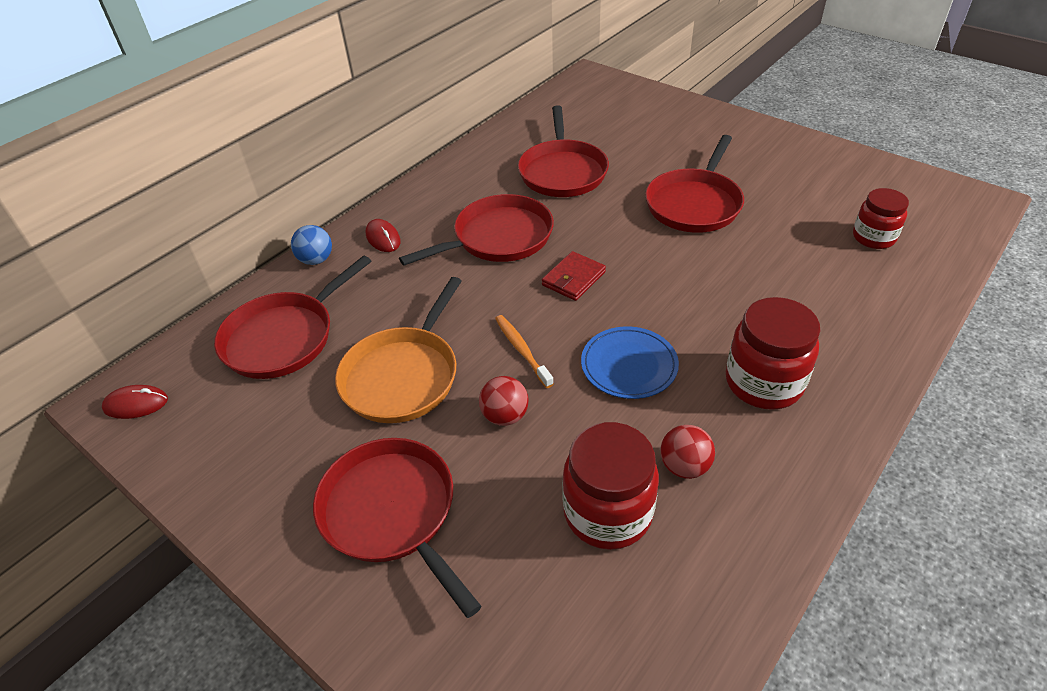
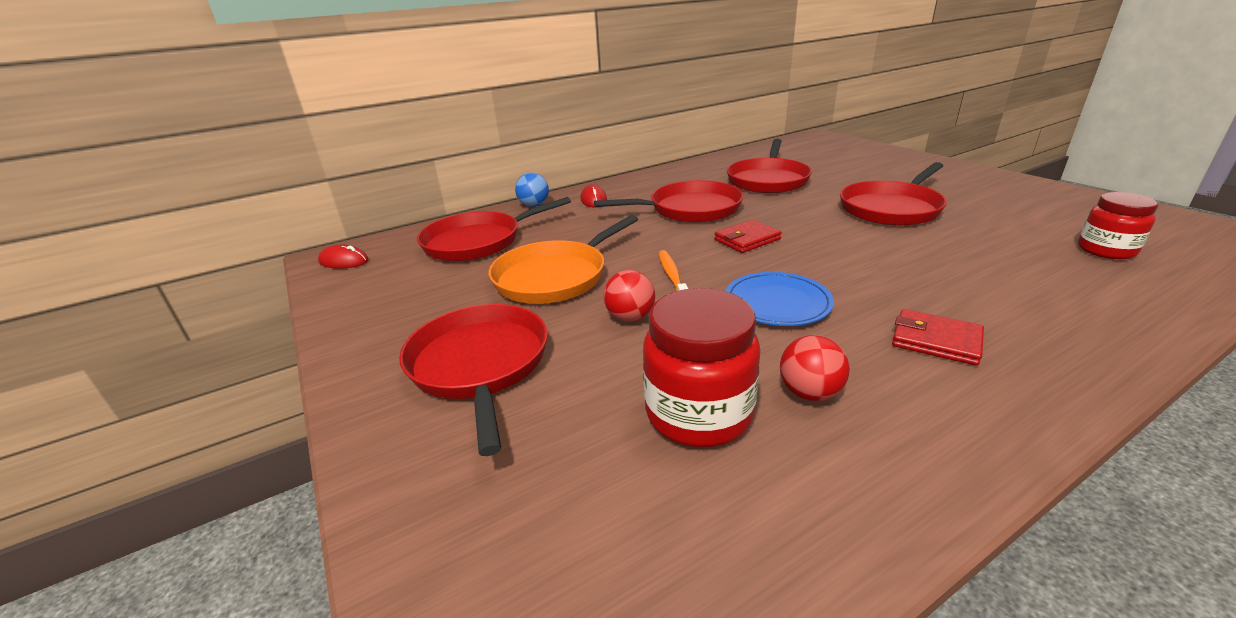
camera: 20 degrees right, 15 degrees down
red jar [726,297,820,410] -> red wallet [892,309,984,366]

